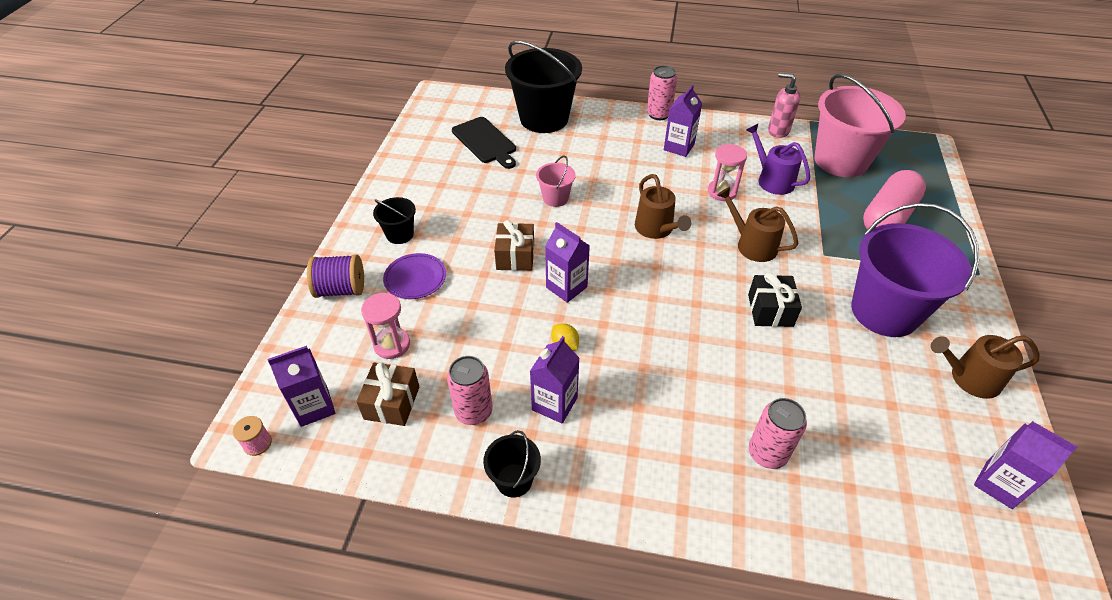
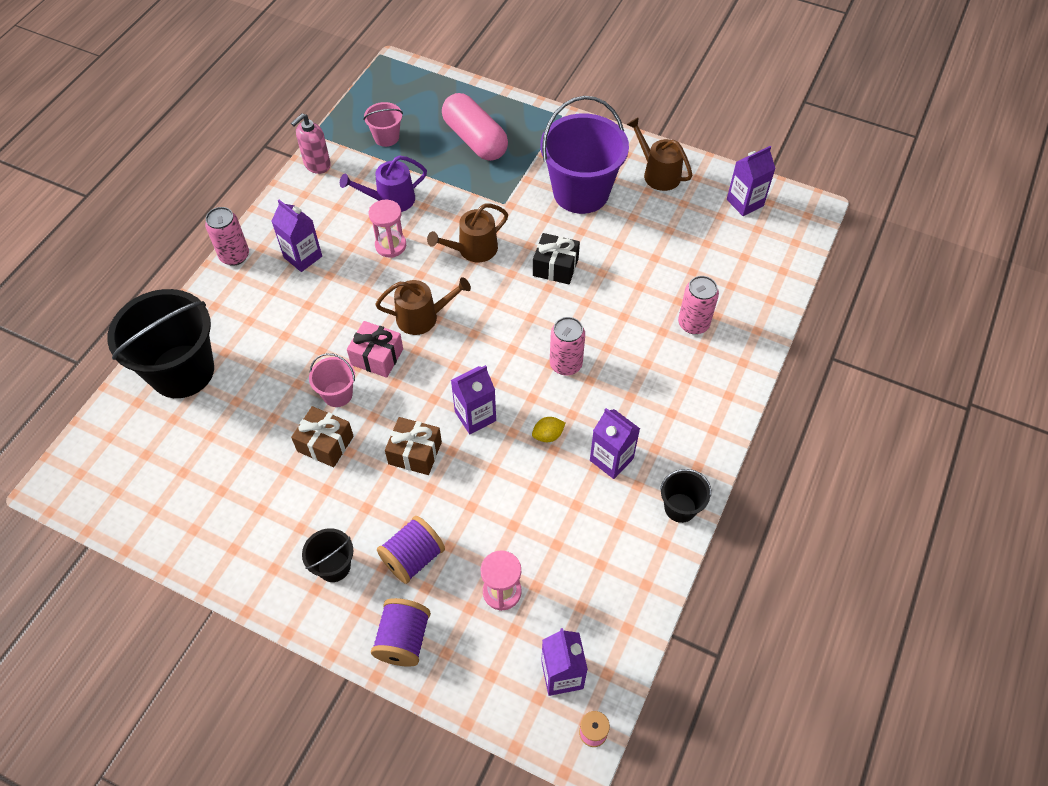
camera: 75 degrees left, 10 degrees up
brown gift [356,362,419,426] -> brown gift moved to [291,406,354,467]
purple plate [383,253,446,299] -> purple spool [377,516,445,584]
pink can [447,356,493,425] -> pink can moved to [550,317,585,375]
black cutting board [452,117,516,169] -> none
pink bucket [814,74,906,177] -> pink bucket [364,102,403,147], size x0.47
brown watering can [931,335,1040,399] -> brown watering can turned 120 degrees clockwise [627,117,692,191]
none -> pink gift [347,321,403,378]

